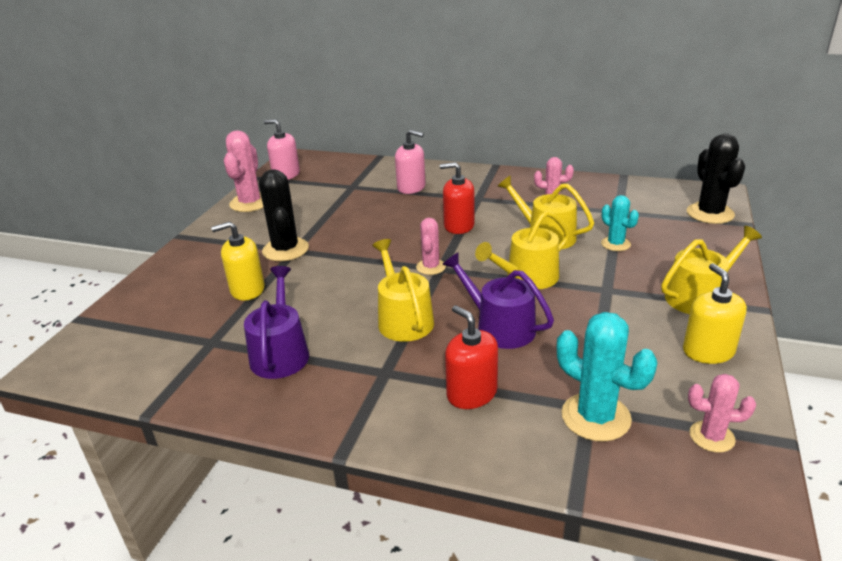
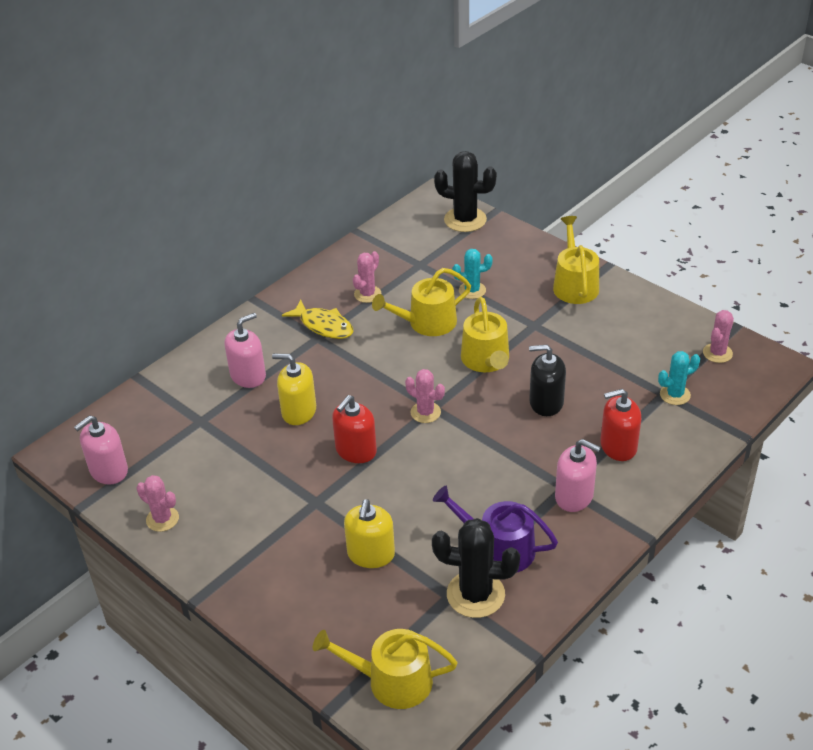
camera: 65 degrees left, 10 degrees up
pink cactus [224,130,264,212] -> pink cactus [136,475,179,532], size x0.60
black cactus [259,169,309,261] -> black cactus moved to [432,518,520,618]
yellow watering can [372,239,434,342] -> yellow watering can moved to [313,629,457,709]
red soap dispenser [440,162,475,234] -> red soap dispenser moved to [332,395,377,463]
purple watering can [442,252,554,349] -> black soap dispenser [529,345,566,416]
turquoise cactus [557,312,657,442] -> turquoise cactus [658,351,700,405], size x0.60
yellow soap dispenser [683,263,747,364] -> yellow soap dispenser moved to [272,354,316,425]
none -> yellow fish [282,300,353,339]
none -> pink soap dispenser [555,439,601,512]

